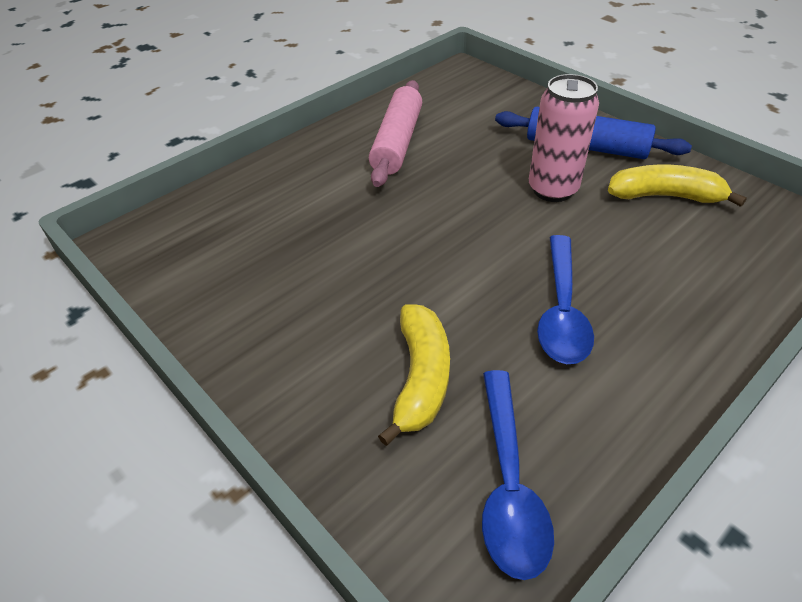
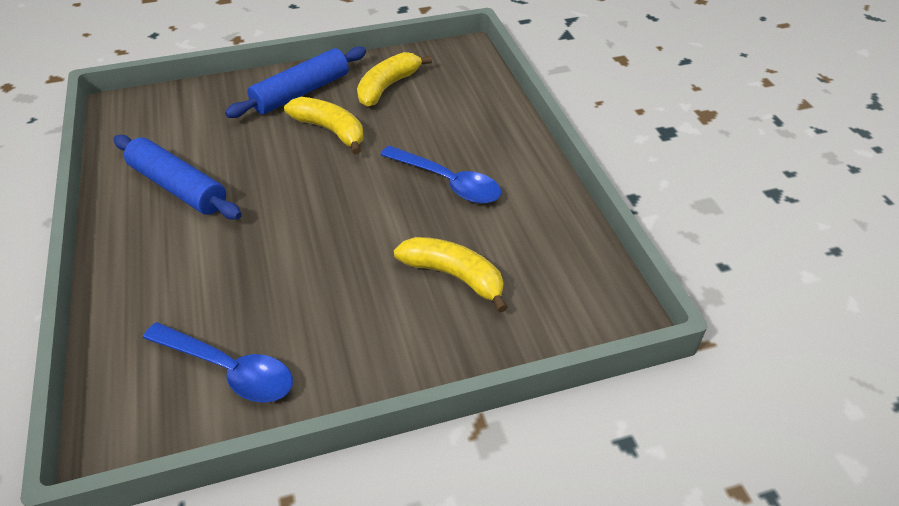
camera: 65 degrees left, 0 degrees up
pink rolling pin [369,80,422,187] -> blue rolling pin [113,135,242,219]
blue spoon [482,370,554,580] -> blue spoon moved to [143,322,293,402]
pink can [529,74,599,202] -> yellow banana [284,97,363,155]

